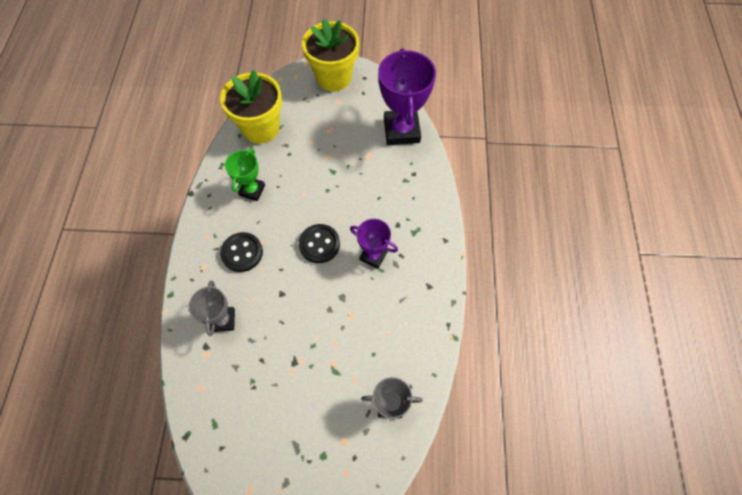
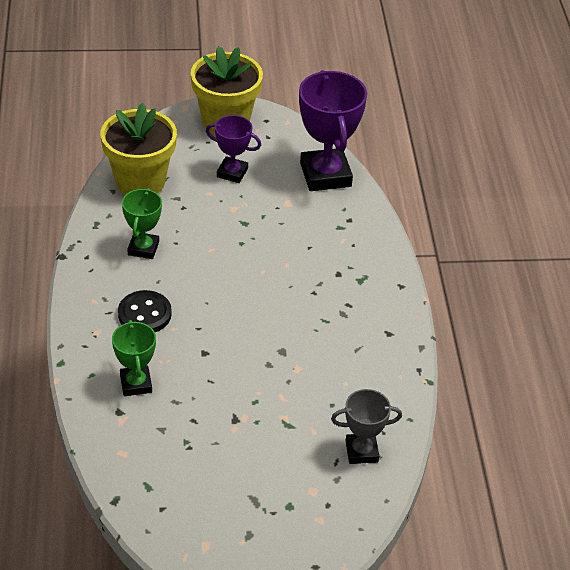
camera: 10 degrees left, 20 degrees down
grey trophy [189,280,235,336] -> green trophy [112,320,156,396]
black button [299,224,340,263] -> none
purple trophy [350,219,398,269] -> purple trophy moved to [206,115,261,183]

